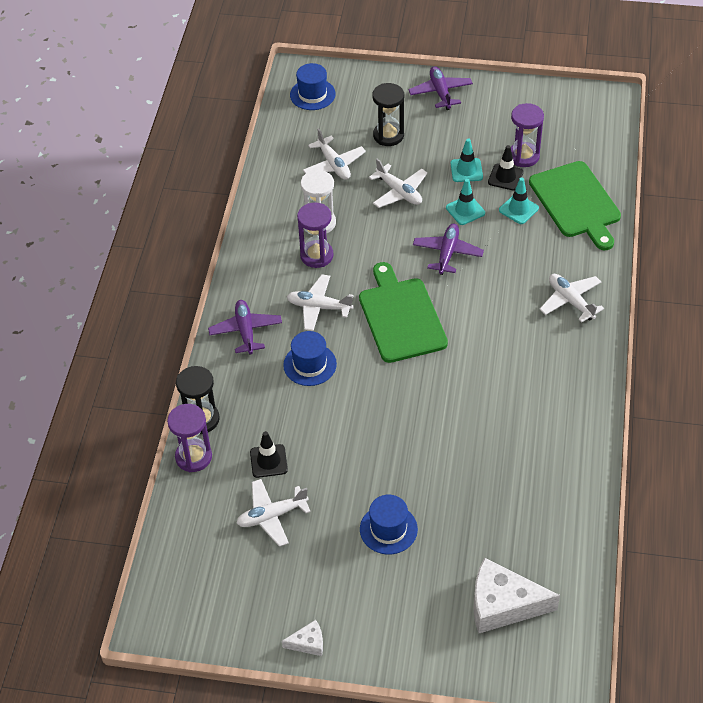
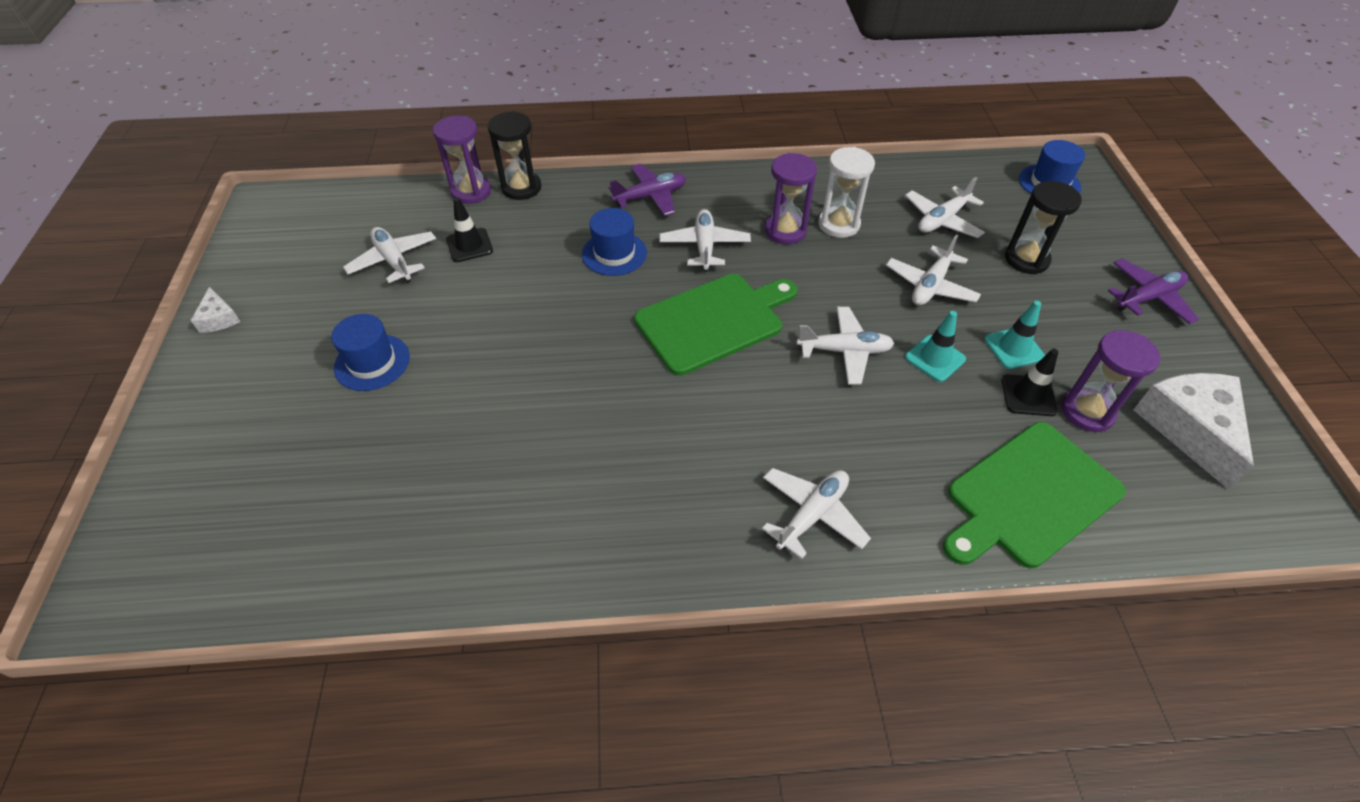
camera: 75 degrees right, 0 degrees up
purple plane [413,224,484,275] -> white plane [797,307,895,385]
white cheese [473,558,560,633] -> white cheese moved to [1134,373,1254,490]
turquoise traffic cone [499,177,539,224] -> none

